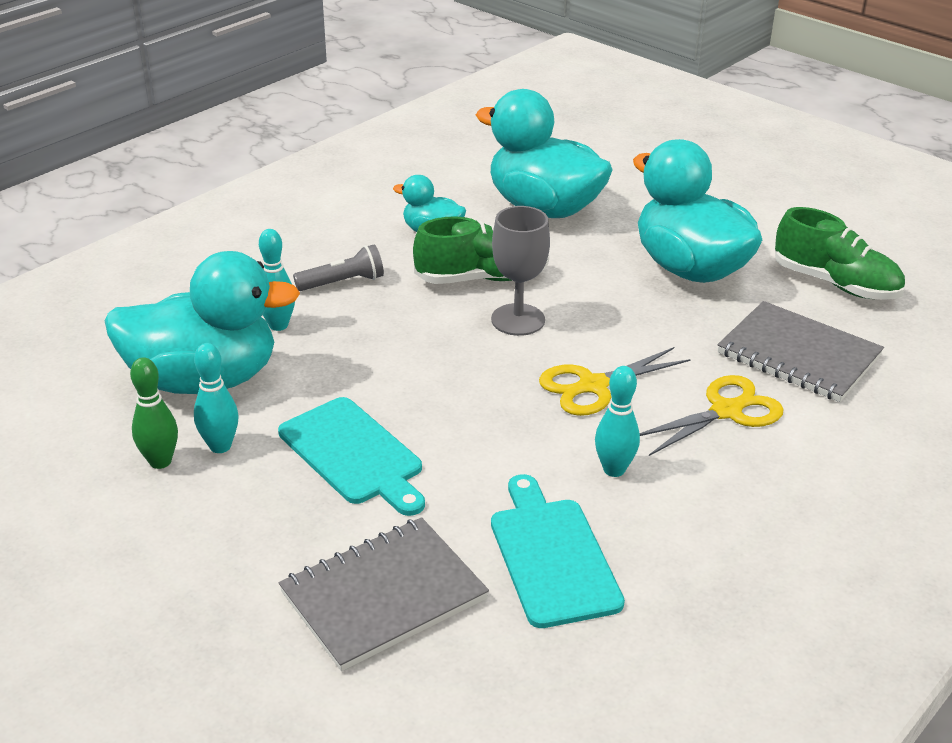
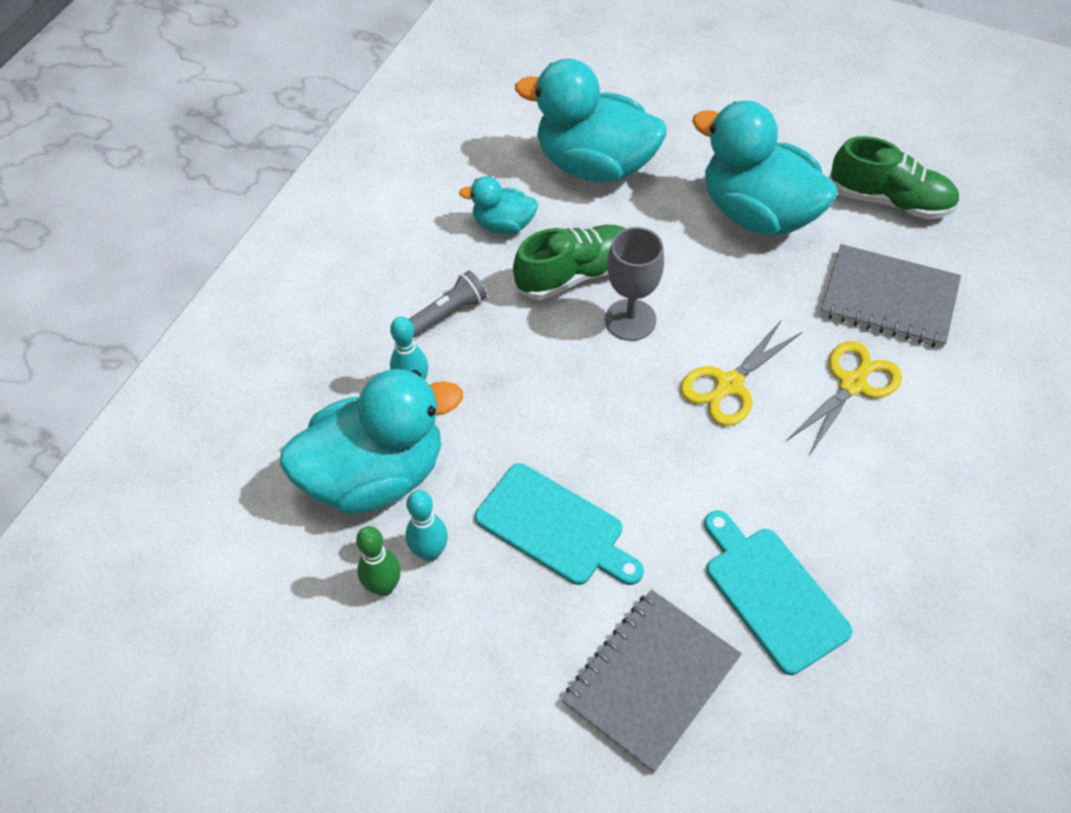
camera: 15 degrees left, 20 degrees up
turquoise bowling pin [595,366,640,477] -> none

